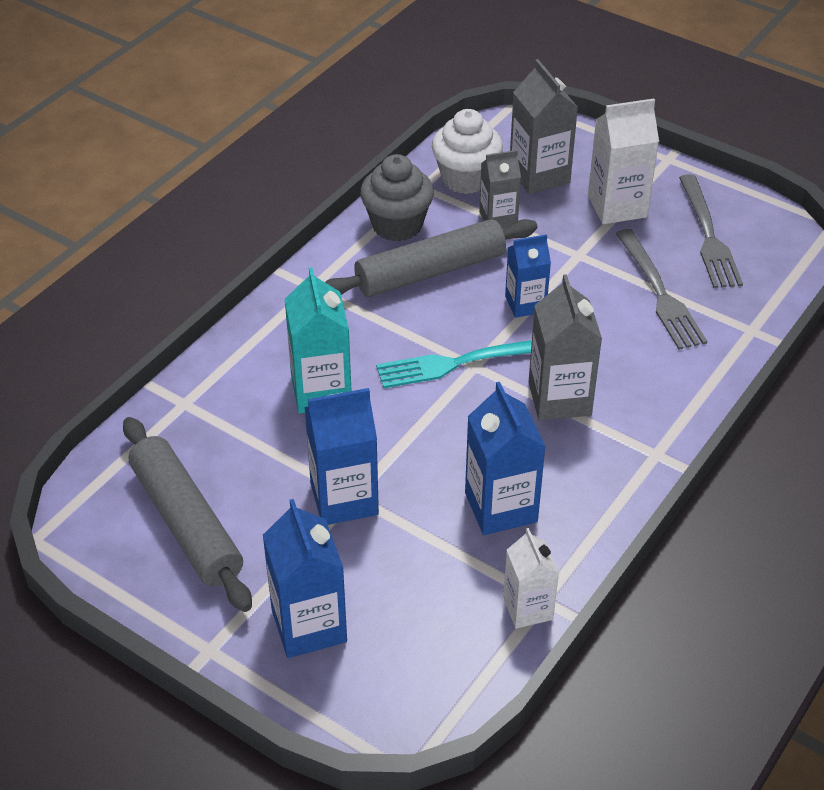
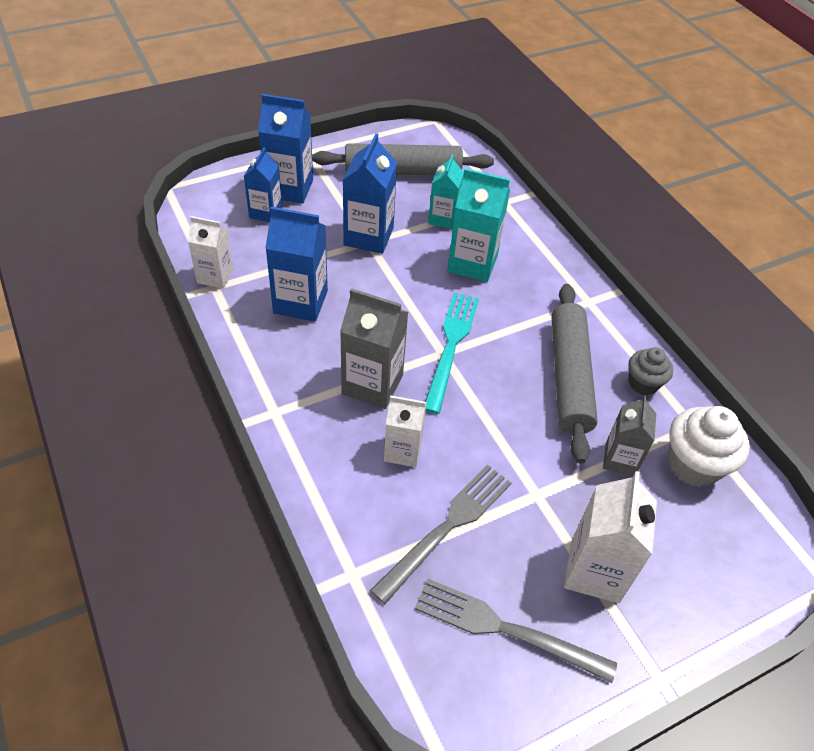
camera: 115 degrees right, 5 degrees up
grey cupcake [360,154,434,242] -> grey cupcake [628,347,673,395], size x0.62
blue carton [505,234,551,318] -> blue carton moved to [244,147,282,222]
grey carton [510,59,578,194] -> none
grey fork [615,229,707,350] -> grey fork turned 120 degrees clockwise [370,465,511,604]
none -> white carton [384,395,427,467]
none -> turquoise carton [428,155,464,229]

